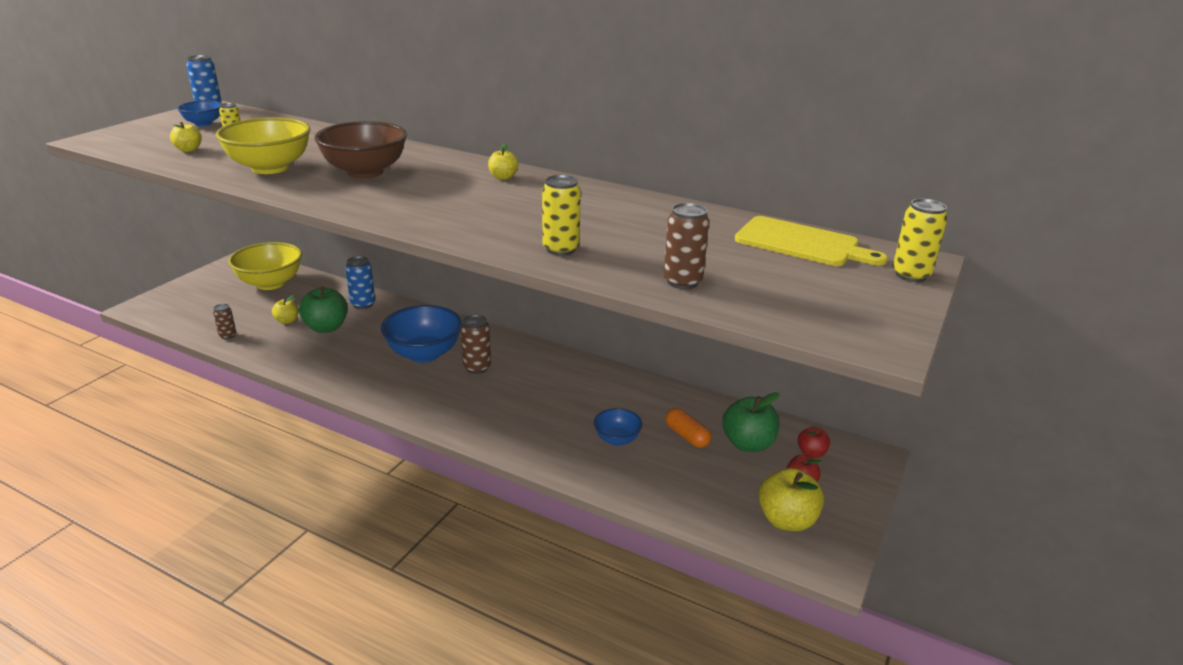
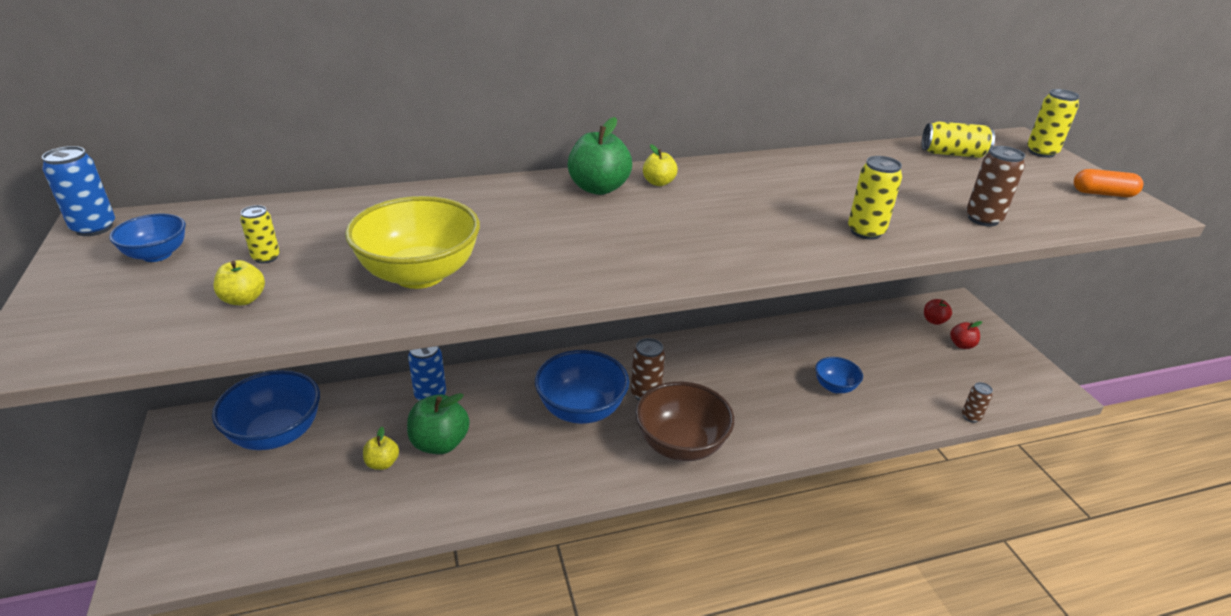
camera: 45 degrees left, 5 degrees up
brown can [213,304,236,339] -> brown can moved to [962,382,993,423]
yellow bowl [228,242,302,290] -> blue bowl [212,370,320,450]
brown bowl [315,121,407,178] -> brown bowl moved to [635,382,734,461]
orange capsule [665,408,711,448] -> orange capsule moved to [1074,169,1143,197]
green apple [722,392,780,452] -> green apple moved to [568,117,632,195]
yellow cutting board [735,216,888,266] -> yellow can [922,121,995,158]
yellow apple [758,468,824,531] -> none

